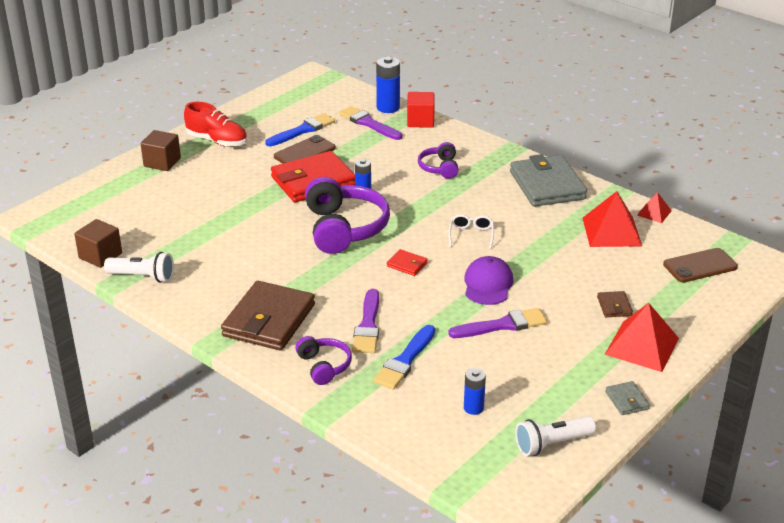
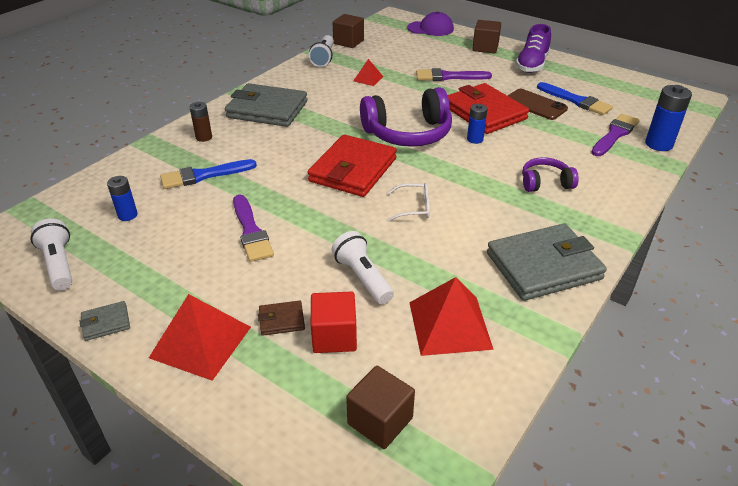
camera: 85 degrees right, 5 degrees up
red shoe [184,102,247,147] -> purple shoe [516,24,551,73]
brown wallet [221,281,315,351] -> grey wallet [225,83,307,127]
purple headphones [295,336,352,385] -> brown battery [190,102,212,142]
purple brush [352,289,379,353] -> purple brush moved to [416,68,492,81]
blue brush [373,325,435,390] -> blue brush turned 45 degrees counterclockwise [160,159,257,189]
red wallet [387,249,428,276] -> red wallet [308,134,397,197], size x2.33
red cube [407,92,435,128] -> red cube moved to [311,292,357,353]
purple cap [464,256,514,305] -> purple cap moved to [407,12,454,36]
red pyramid [637,192,672,223] -> red pyramid moved to [353,59,384,86]
brown phone [663,248,738,283] -> brown cube [346,366,415,449]
none -> white flashlight [331,231,394,304]

